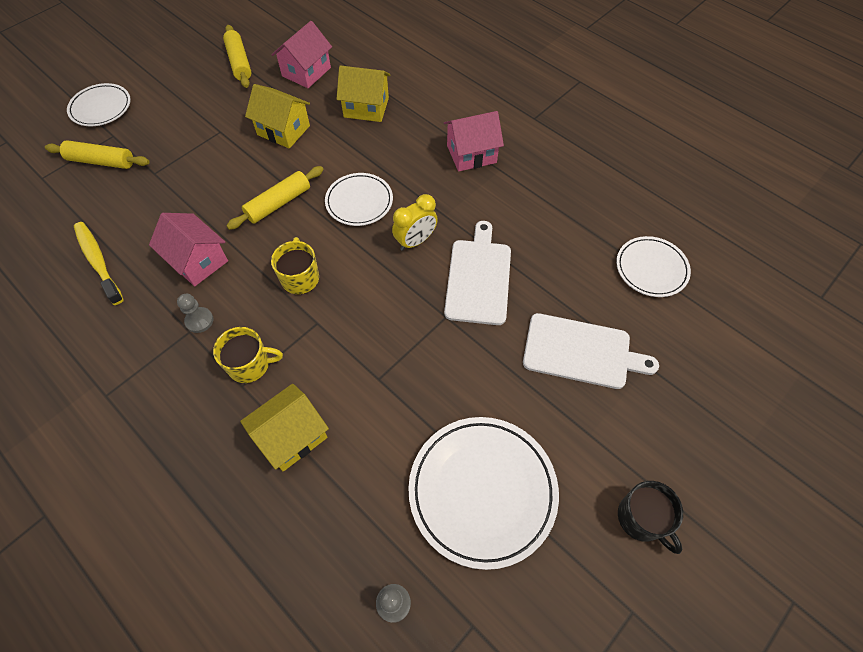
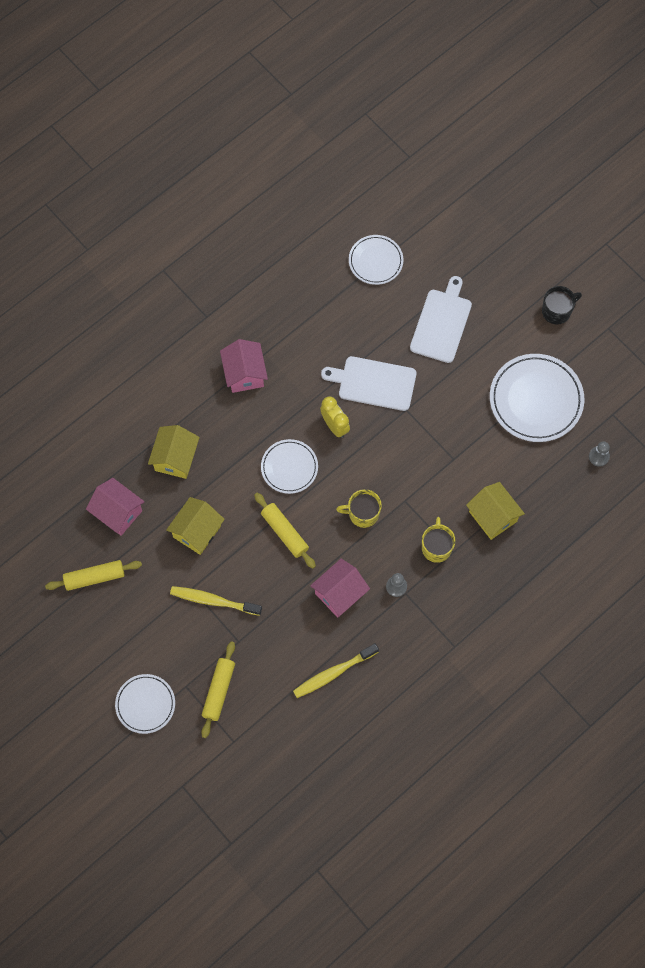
camera: 85 degrees left, 10 degrees up
none -> yellow toothbrush [170,586,262,616]

